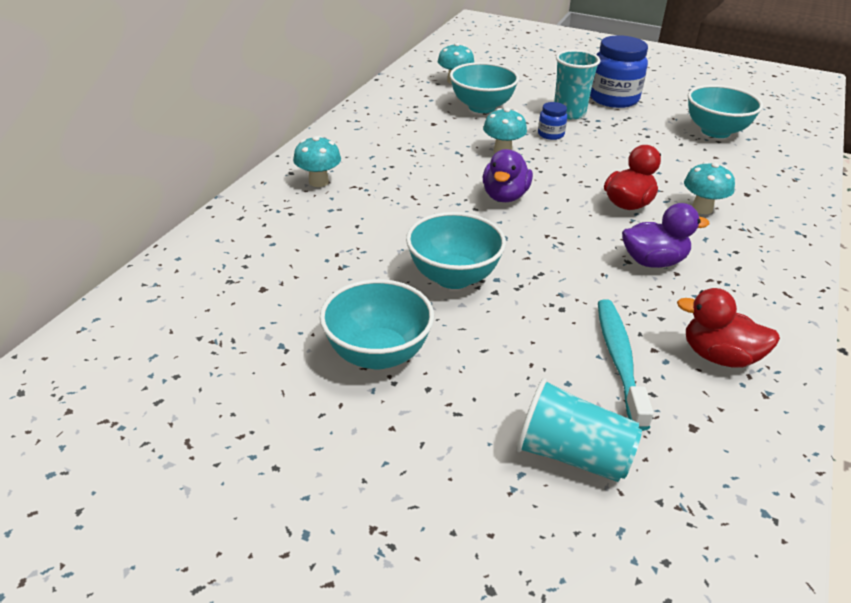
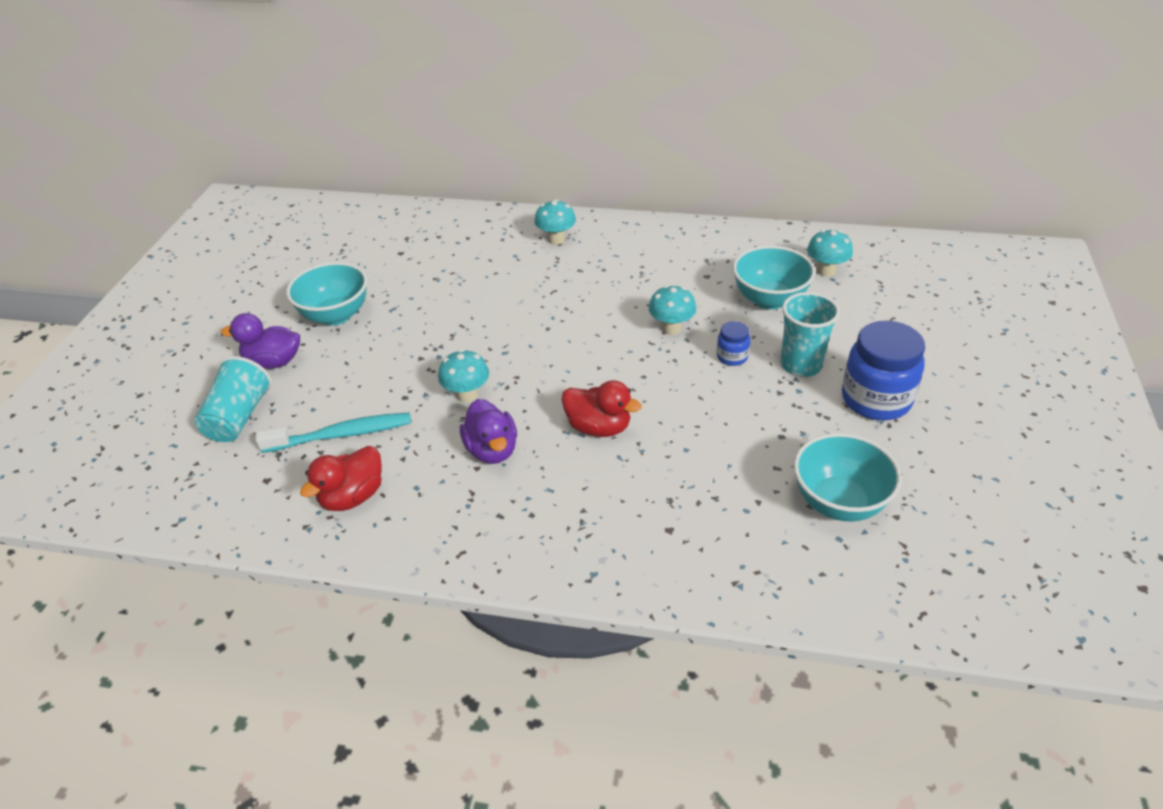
camera: 80 degrees right, 5 degrees up
turquoise bowl [406,212,506,289] -> none
purple duck [483,149,533,202] -> purple duck moved to [221,313,300,369]
red duck [677,288,780,368] -> red duck turned 150 degrees counterclockwise [300,446,382,511]
turquoise mushroom [684,162,735,214] -> turquoise mushroom moved to [438,349,489,403]

